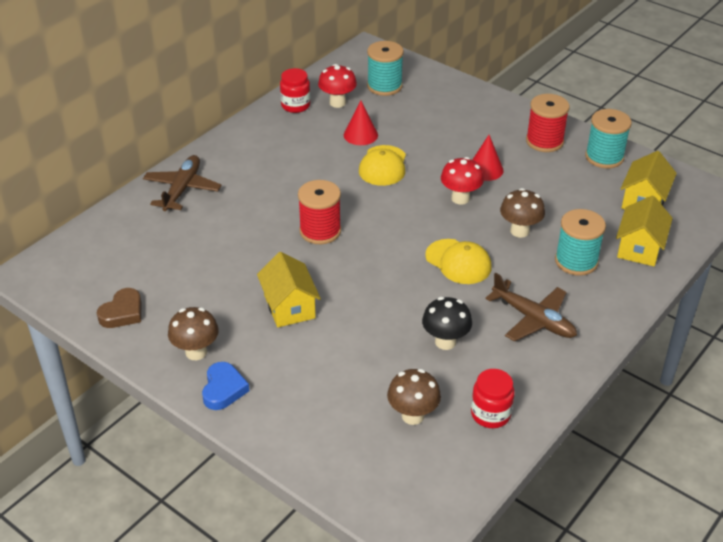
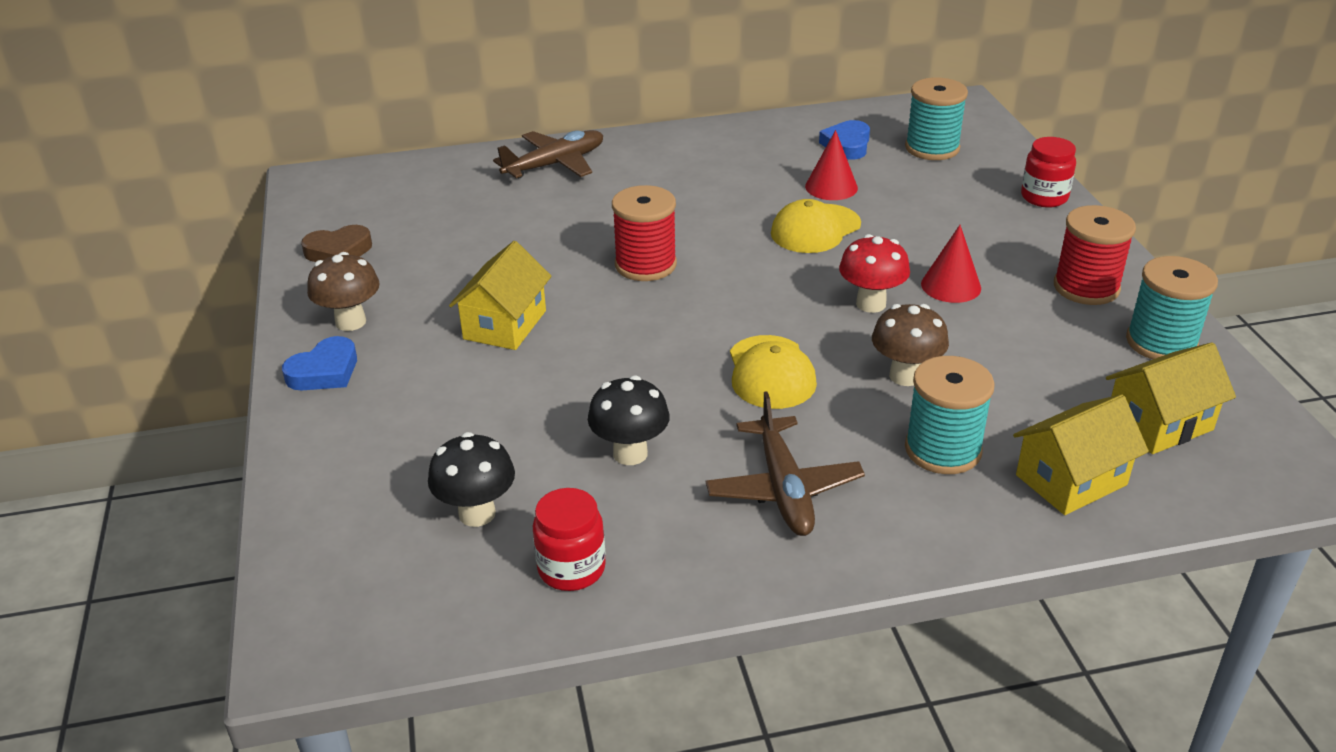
camera: 40 degrees right, 5 degrees down
red jar [280,68,310,113] -> red jar moved to [1021,137,1076,207]
red mushroom [318,64,357,108] -> blue heart [819,120,870,160]
brown mushroom [387,369,441,425] -> black mushroom [428,432,515,527]

